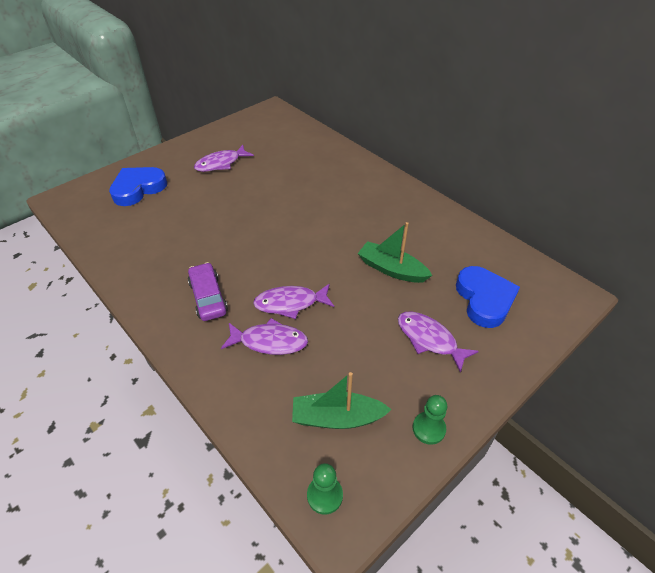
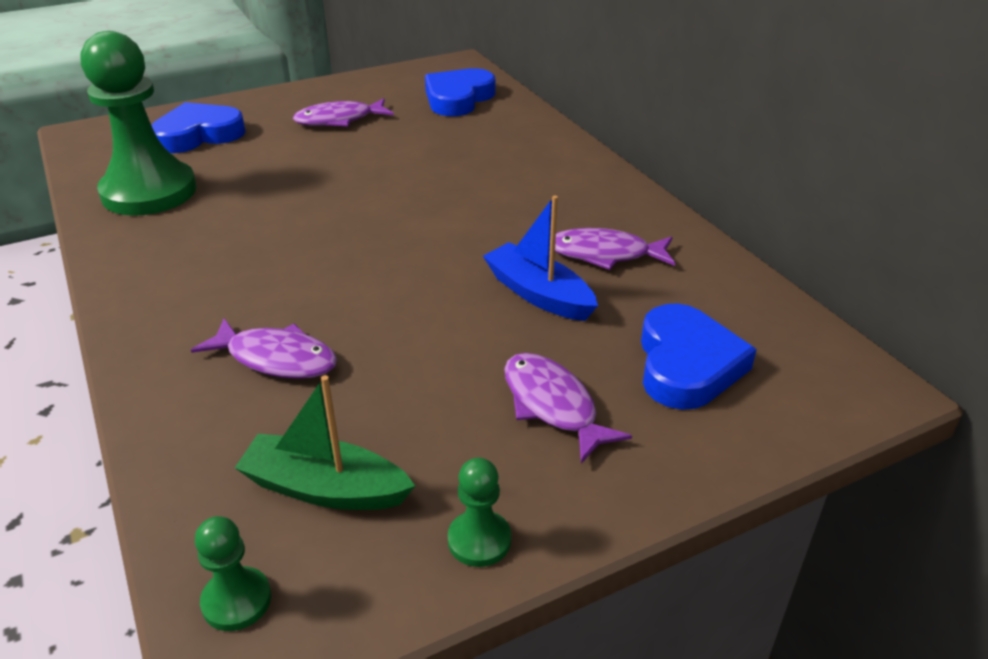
camera: 15 degrees right, 10 degrees down
purple car [188,262,228,321] -> none
purple fish [253,284,334,319] -> purple fish moved to [555,228,675,270]
green boat [358,222,433,283] -> blue boat [483,196,598,321]
none -> green pawn [81,31,197,216]
none -> blue heart [425,68,495,116]

